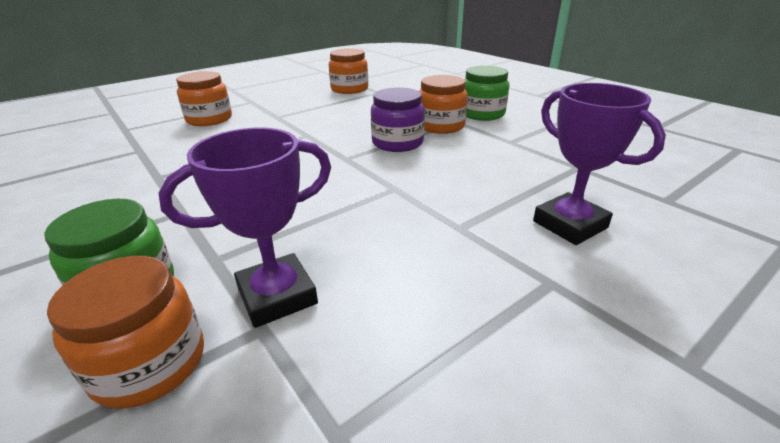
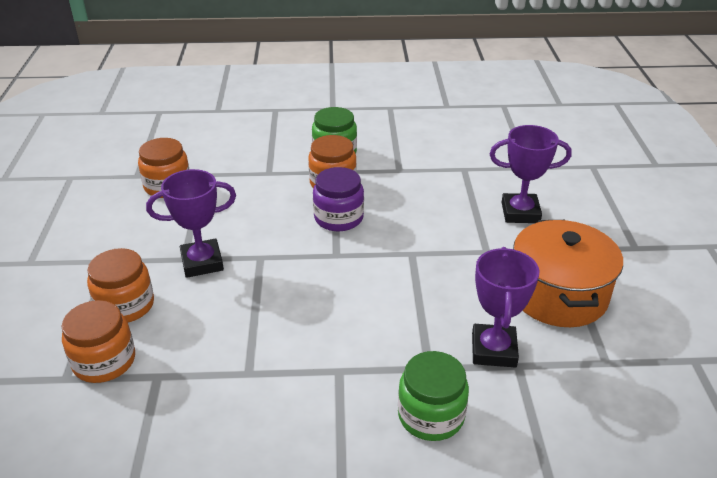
camera: 55 degrees left, 5 degrees up
orange jar [47,256,204,409] -> orange jar moved to [62,300,135,383]
none -> purple trophy [146,169,236,278]
none -> orange pot [513,220,623,327]

